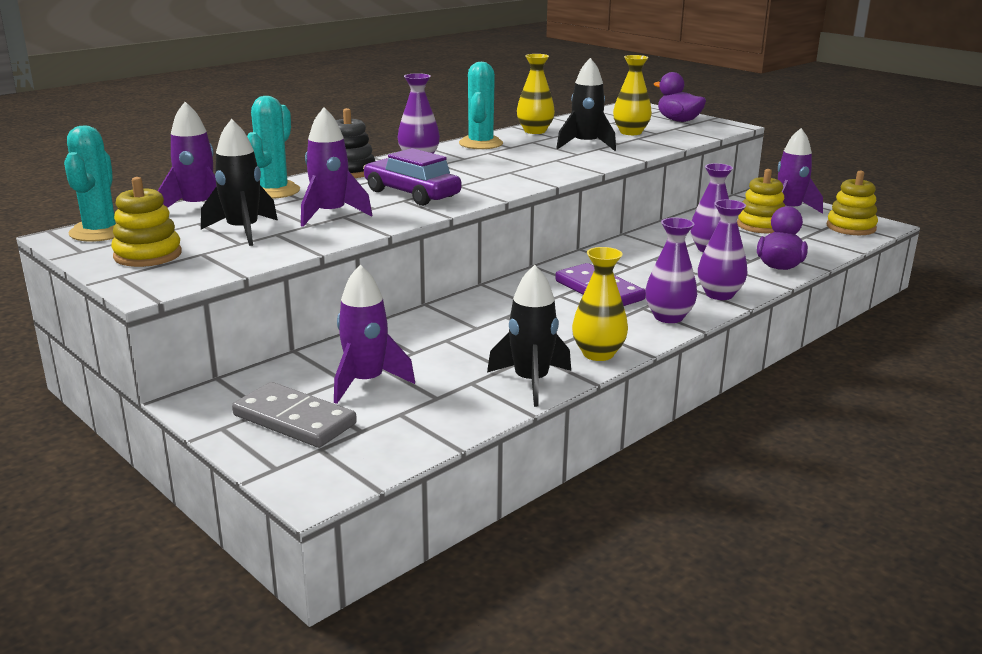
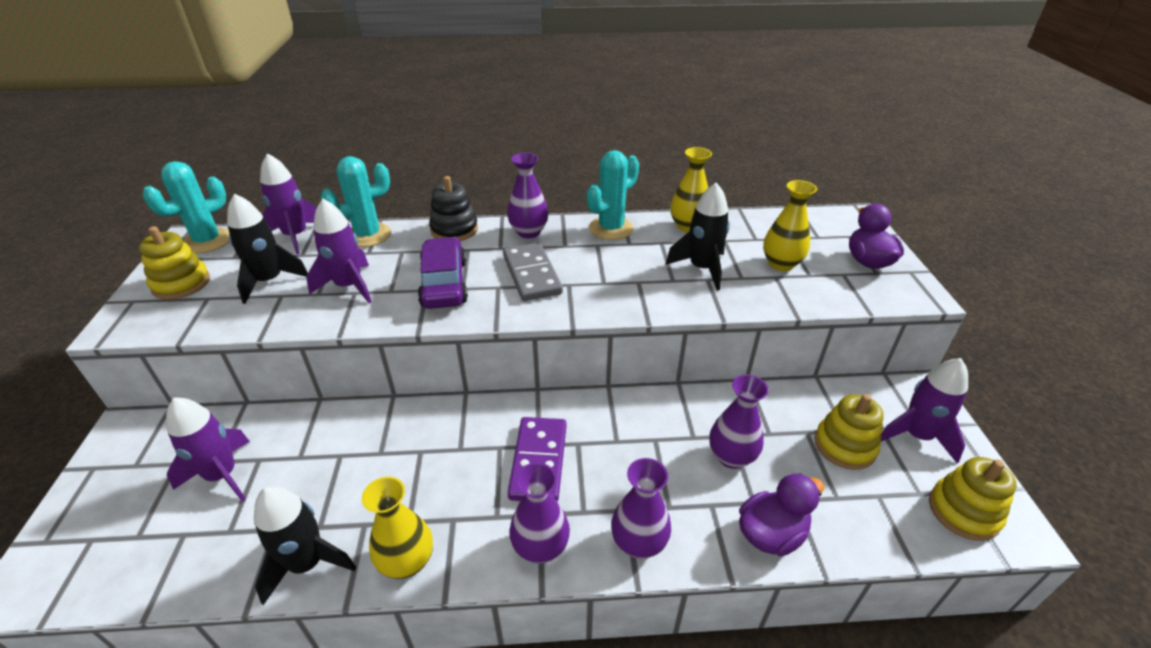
camera: 40 degrees right, 15 degrees up
grey domino [232,382,357,448] -> grey domino moved to [503,242,563,301]

